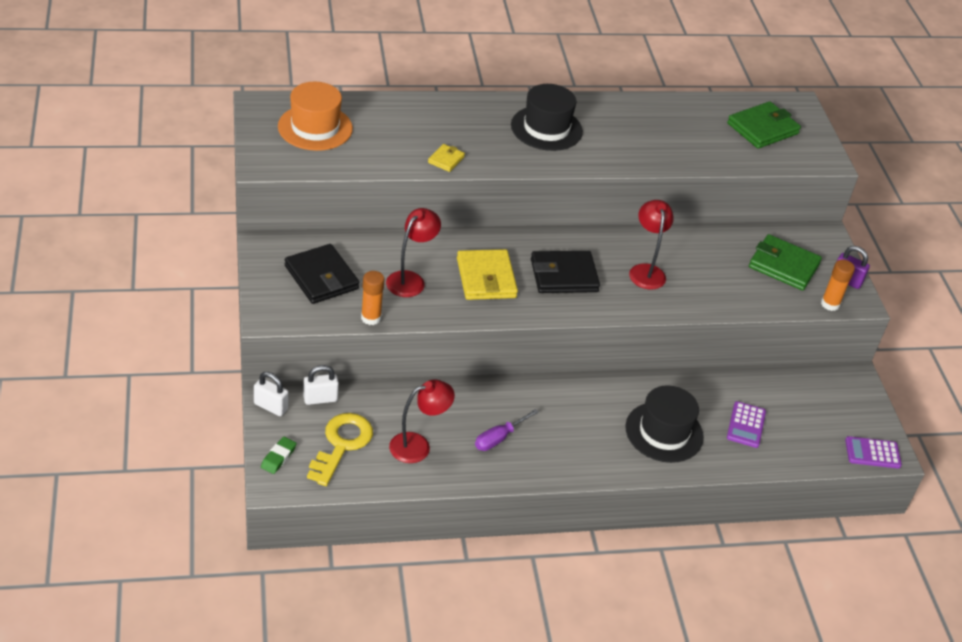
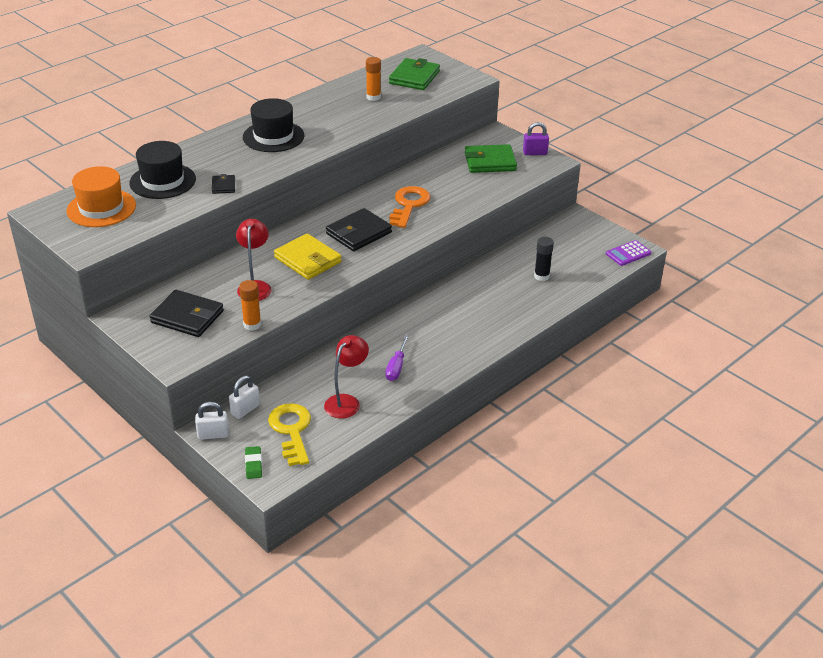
camera: 30 degrees left, 5 degrees down
yellow wallet [428,144,465,172] -> black wallet [212,174,235,194]
black hat [626,385,704,463] -> black hat moved to [129,141,196,199]
red lamp [629,200,674,290] -> orange key [389,186,431,228]
purple calculator [727,401,766,448] -> black glue stick [534,237,554,281]
orange glue stick [821,259,855,311] -> orange glue stick moved to [366,57,381,101]

